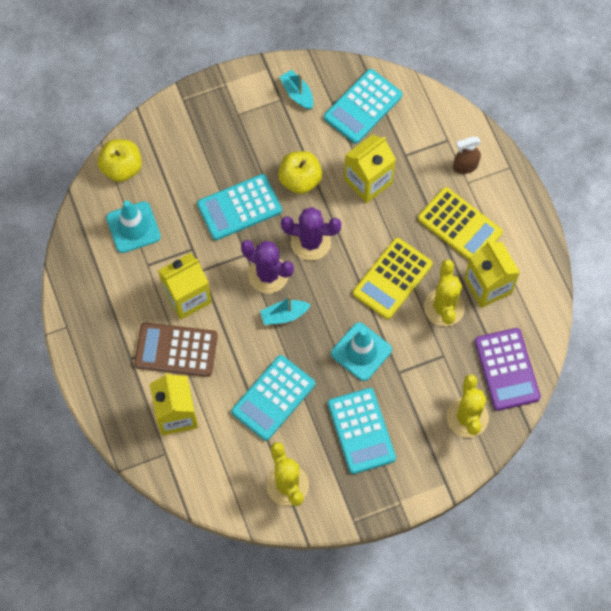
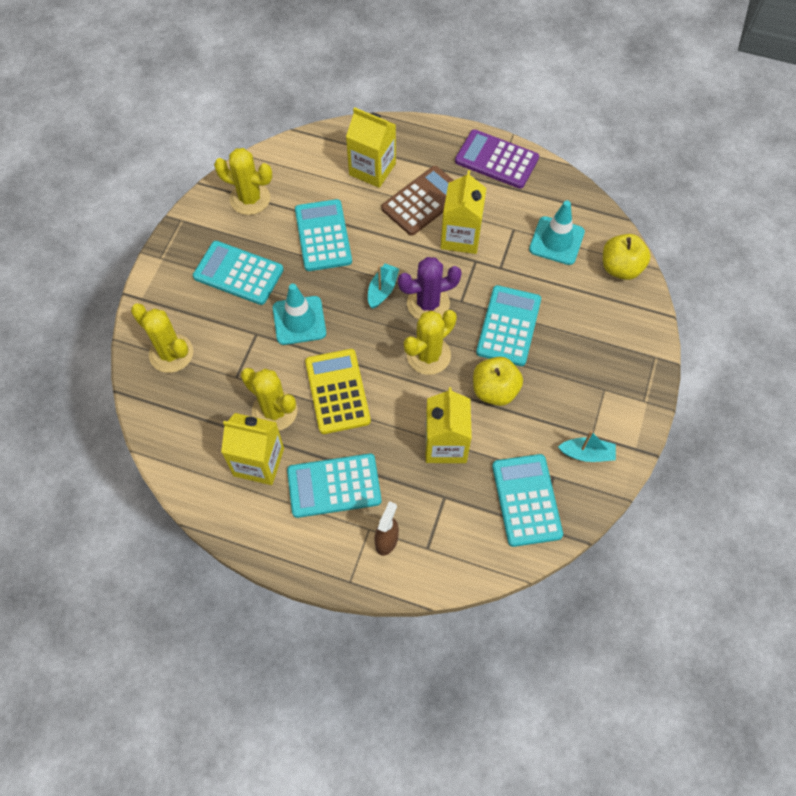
camera: 130 degrees right, 5 degrees down
purple cactus [281,207,341,260] -> yellow cactus [404,310,457,375]
yellow calculator [418,187,503,260] -> turquoise calculator [287,453,382,518]
purple calculator [475,328,541,411] -> purple calculator moved to [455,129,539,189]

